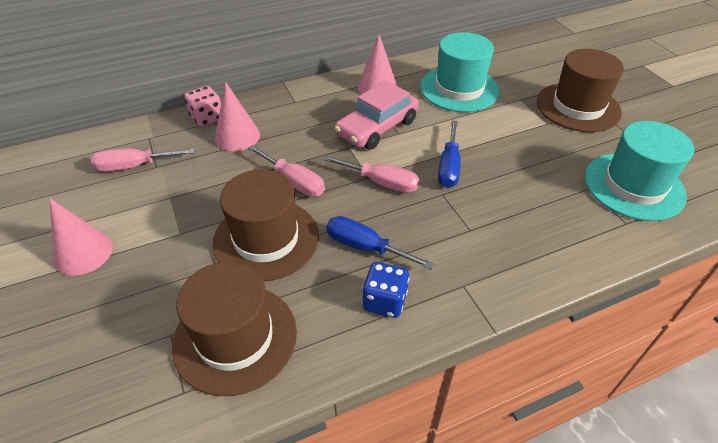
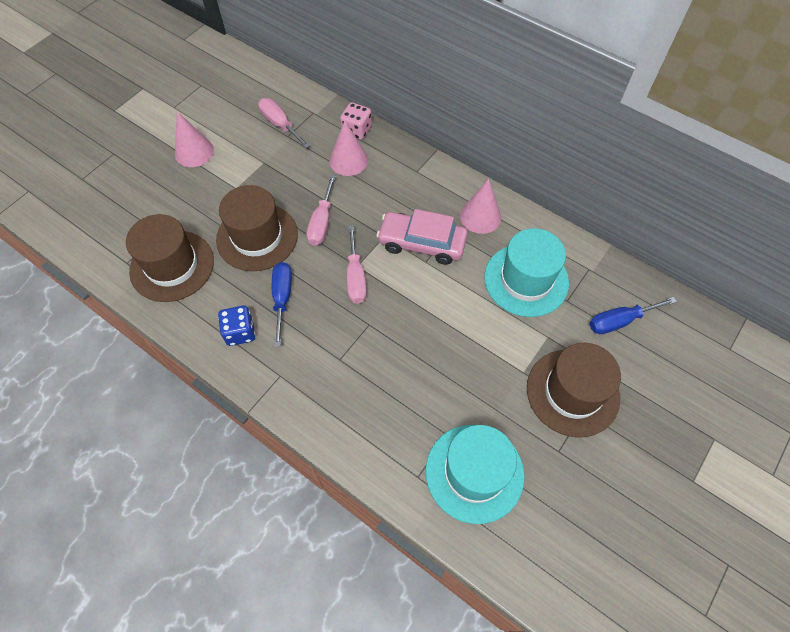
camera: 60 degrees right, 15 degrees up
blue screwdriver [438,121,461,188] -> blue screwdriver moved to [589,297,677,334]

